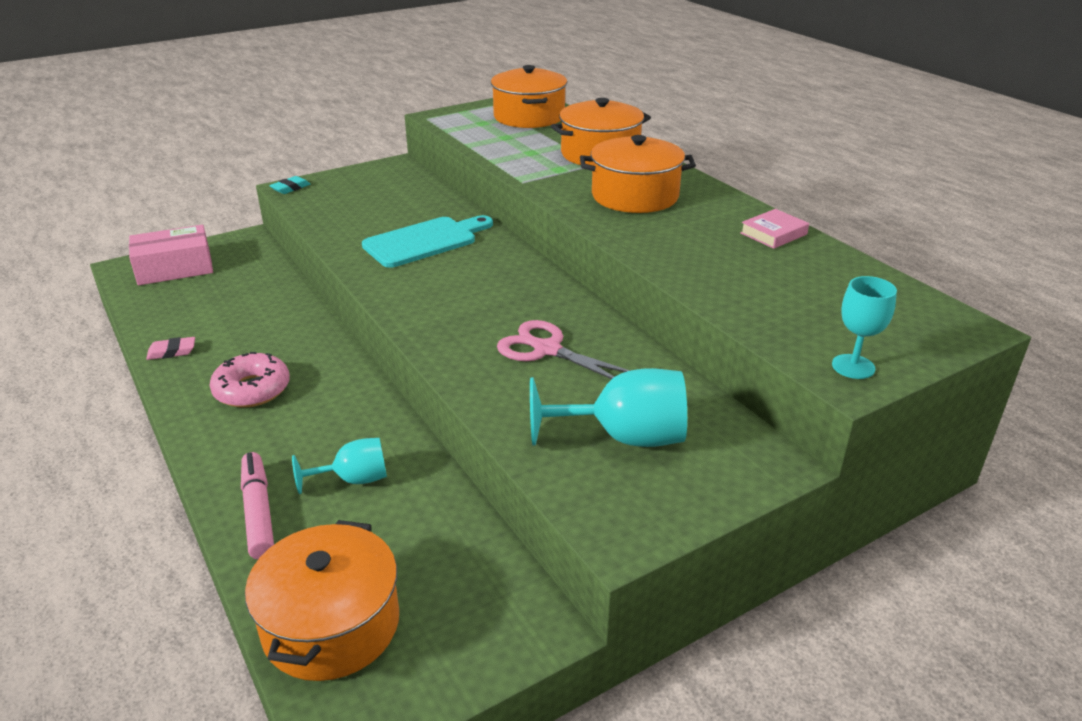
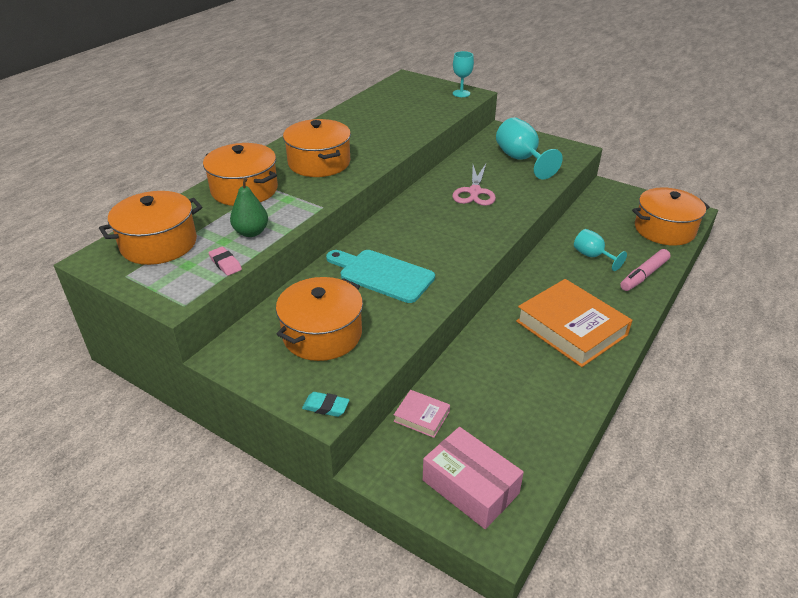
camera: 115 degrees left, 5 degrees up
pink eraser [146,337,195,360] -> pink eraser moved to [208,247,242,276]
pink donut [210,352,290,408] -> orange book [516,279,632,367]
pink book [740,209,809,249] -> pink book moved to [394,390,450,438]
none -> green pear [230,177,268,237]
none -> orange pot [276,277,363,361]

